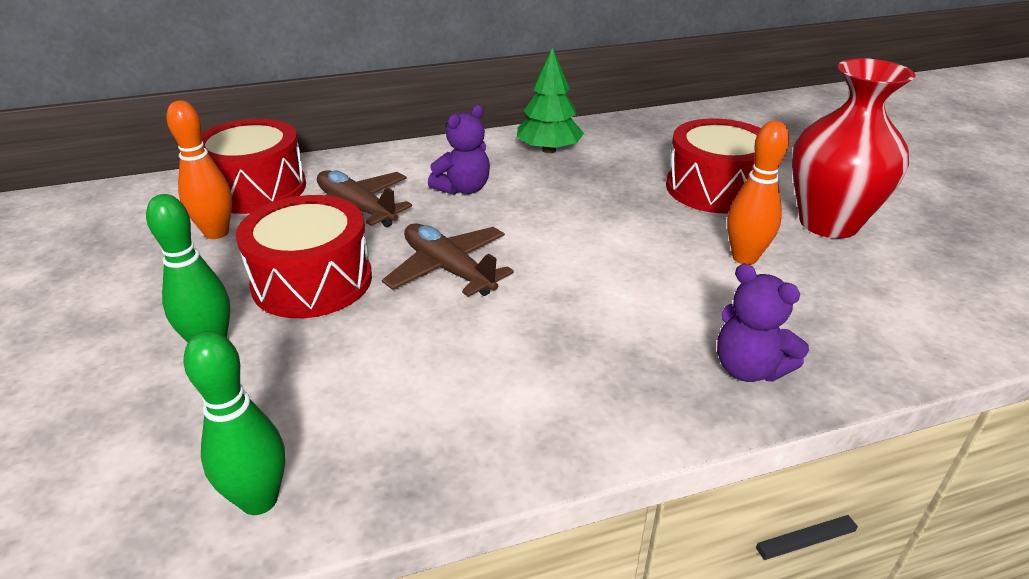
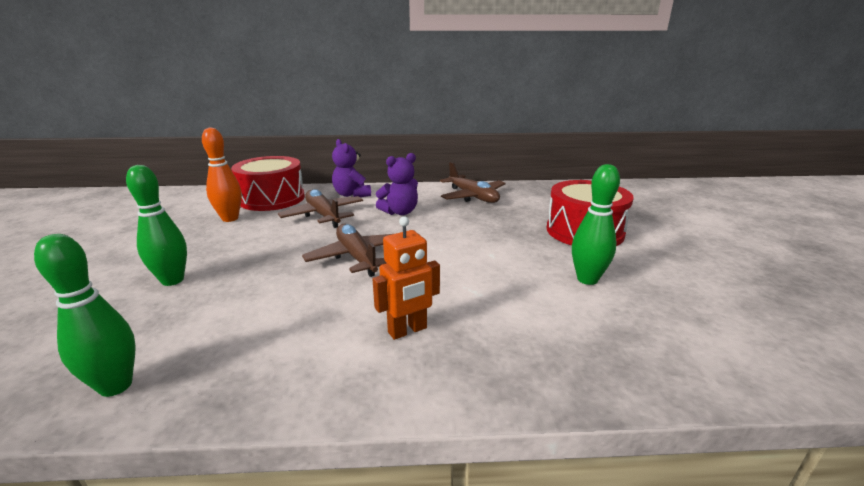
camera: 15 degrees right, 10 degrees down
red drum [236,195,372,318] -> none
green tree [517,48,584,153] -> brown plane [440,162,506,203]
purple teddy bear [717,264,809,382] -> purple teddy bear moved to [332,139,371,197]
orange bowling pin [727,121,790,265] -> green bowling pin [572,164,620,285]
red vase [792,58,916,239] -> none
none -> orange robot [373,216,440,340]

